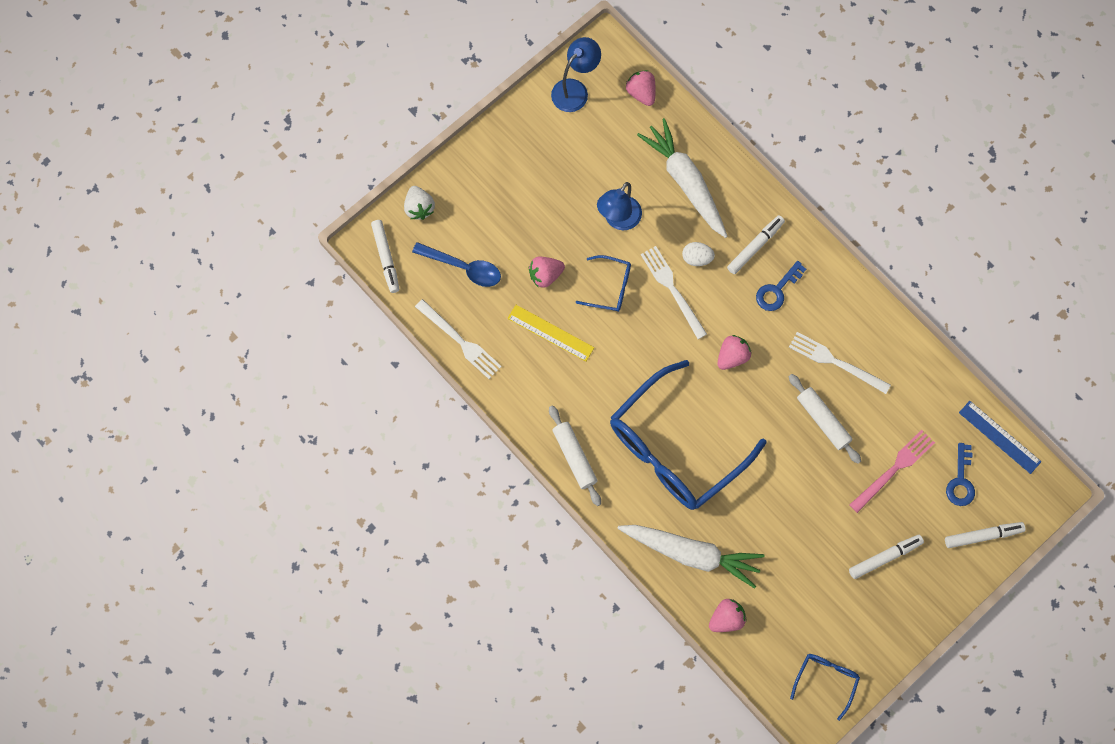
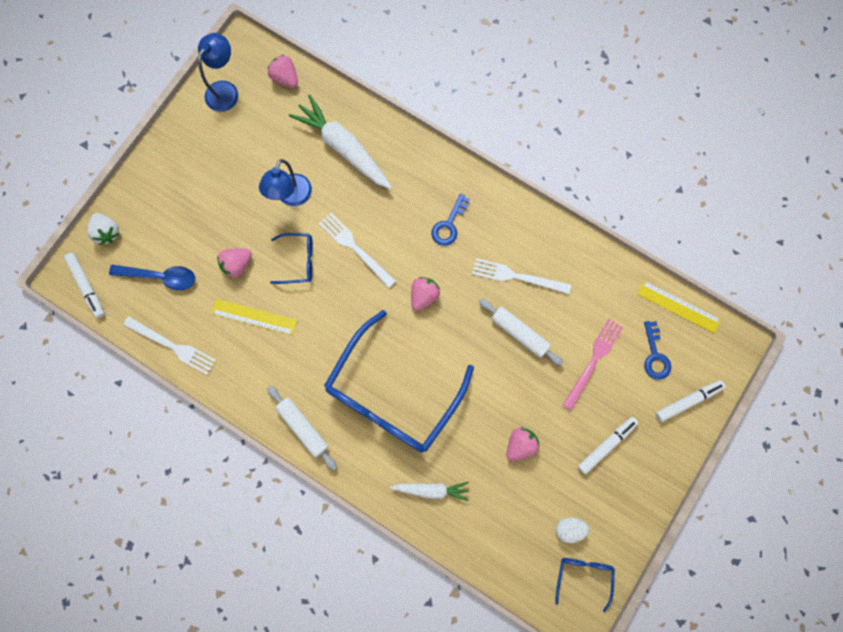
camera: 15 degrees left, 5 degrees up
white carrot [617,525,765,589] -> white carrot [390,482,469,501], size x0.56
white egg [682,242,715,266] -> white egg moved to [556,518,589,543]
pink strawberry [709,599,747,632] -> pink strawberry moved to [506,427,539,461]
white marker [727,215,785,274] -> none
blue ruler [959,401,1041,474] -> yellow ruler [637,281,721,333]

